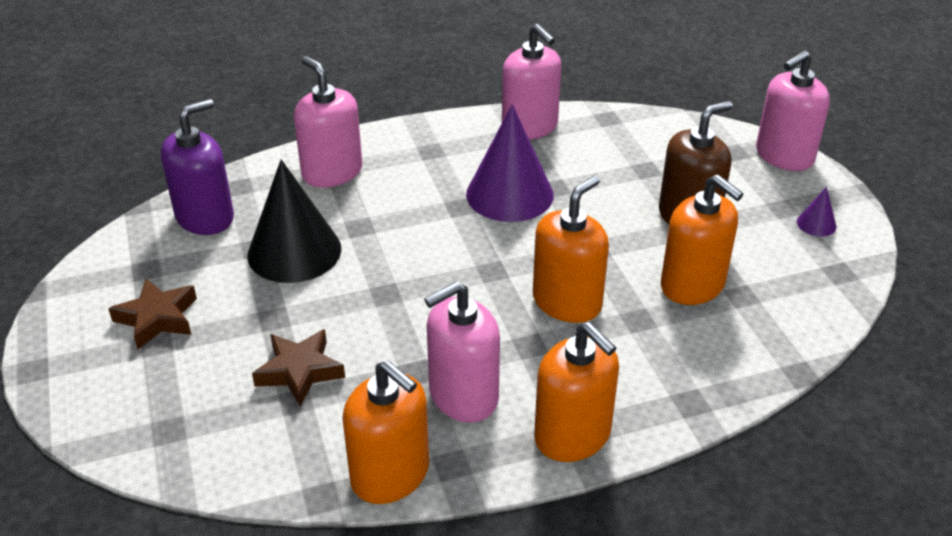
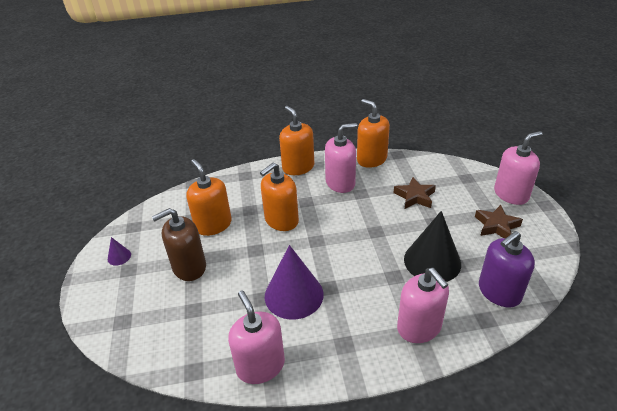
camera: 170 degrees left, 0 degrees up
pink soap dispenser [756,51,830,171] -> pink soap dispenser moved to [494,131,542,205]

